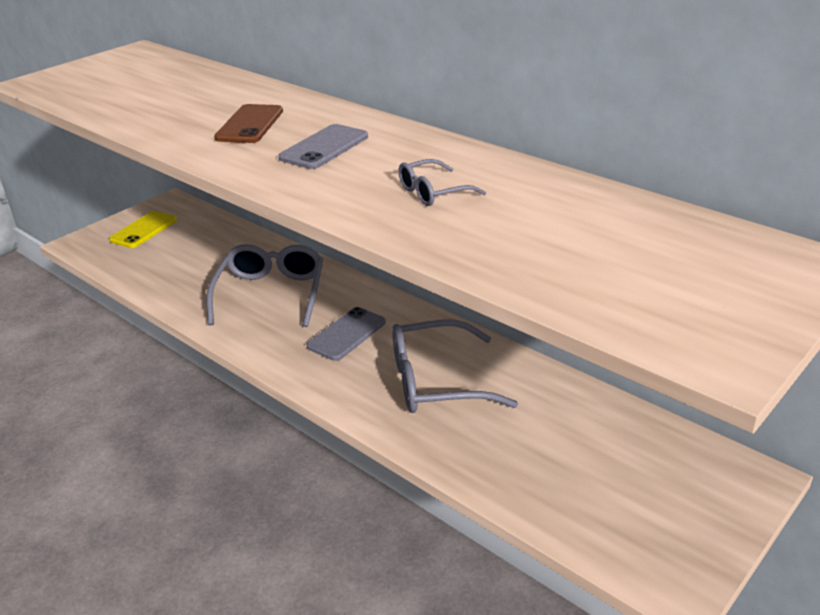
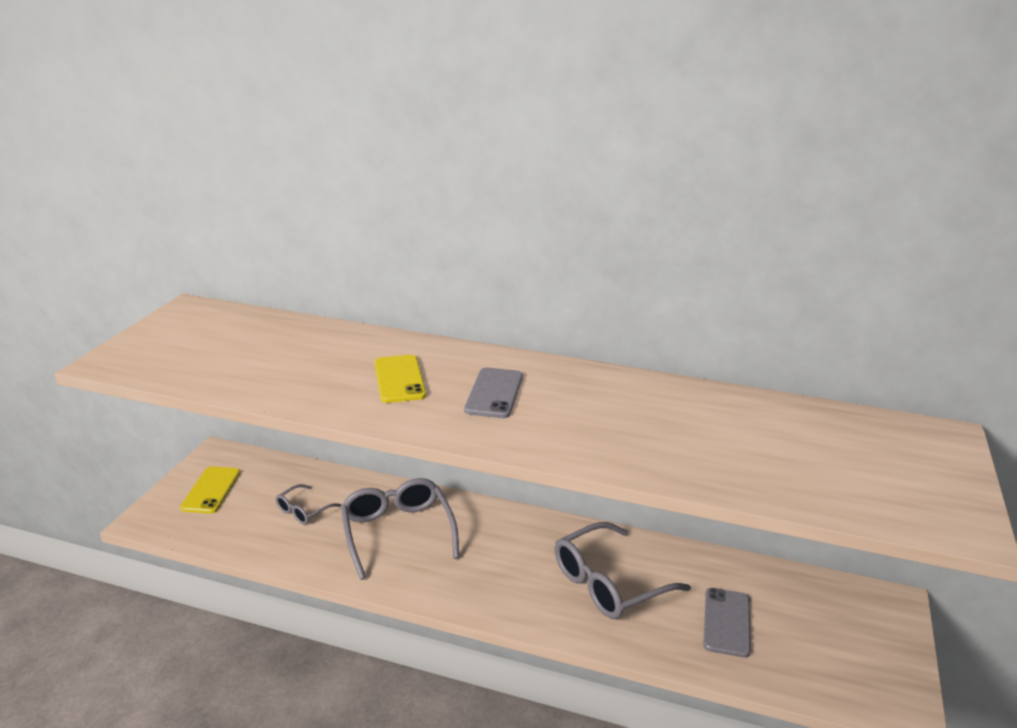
camera: 25 degrees left, 5 degrees down
brown phone [214,104,283,143] -> yellow phone [374,355,426,403]
grey phone [307,307,386,361] -> grey phone moved to [703,588,751,658]
grey glasses [398,159,486,206] -> grey glasses moved to [276,484,341,525]

